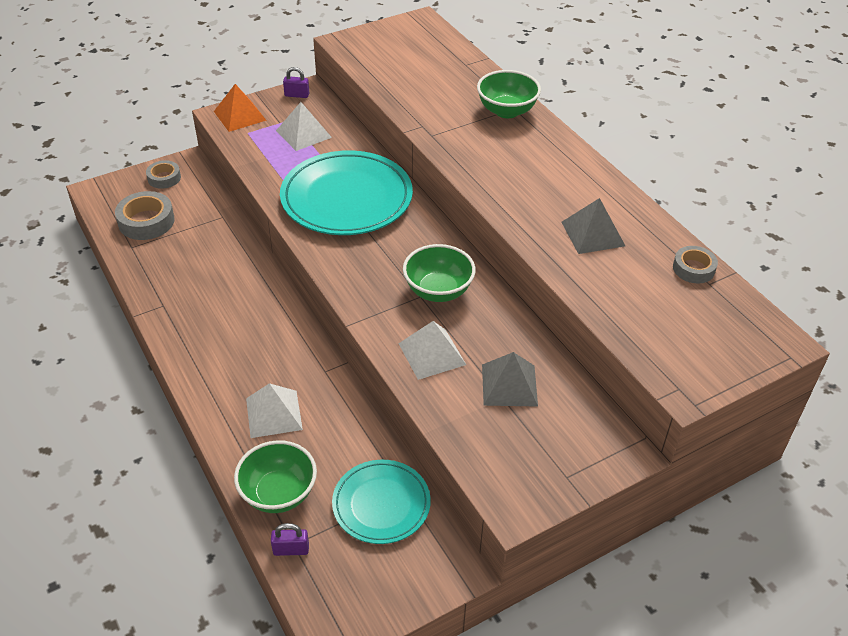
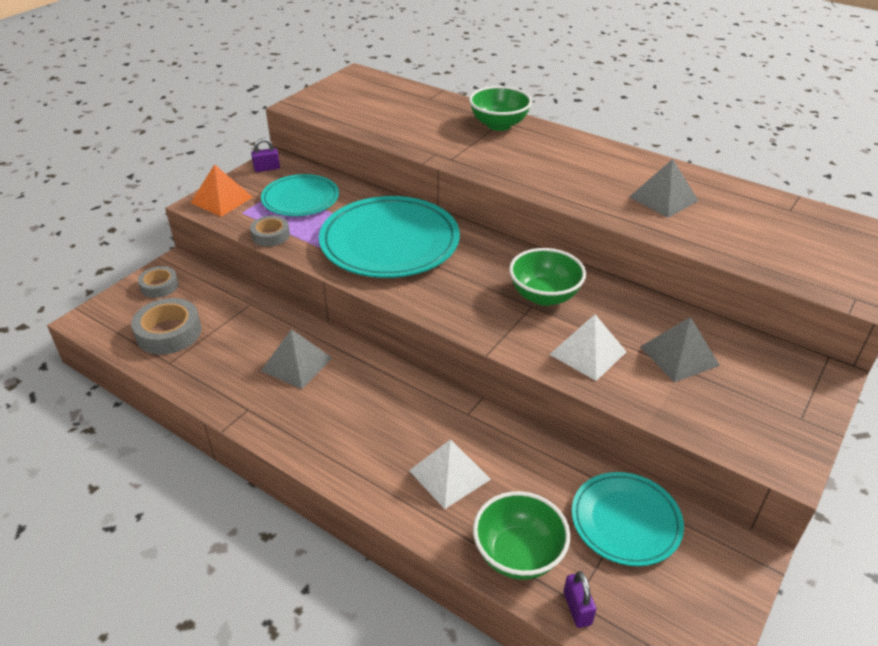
camera: 25 degrees left, 5 degrees down
purple padlock [271,523,309,556] -> purple padlock turned 75 degrees counterclockwise [564,571,596,628]
white pyramid [276,102,332,151] -> turquoise plate [261,174,339,216]
grey tape [673,246,718,283] -> grey tape moved to [250,216,290,246]
none -> grey pyramid [261,329,332,389]

